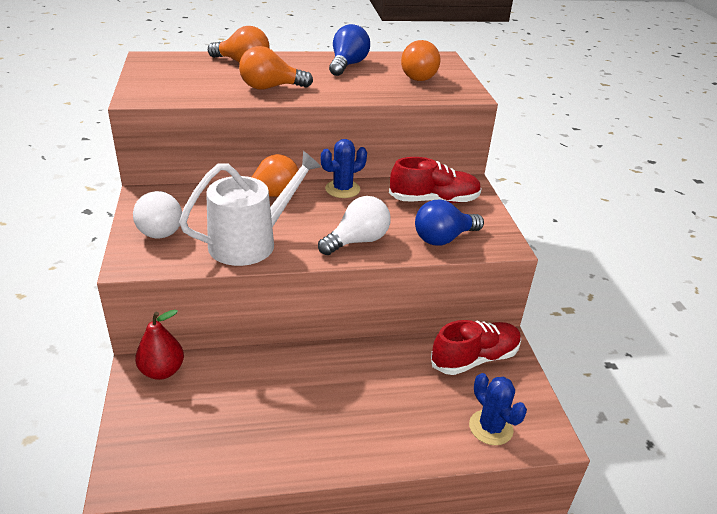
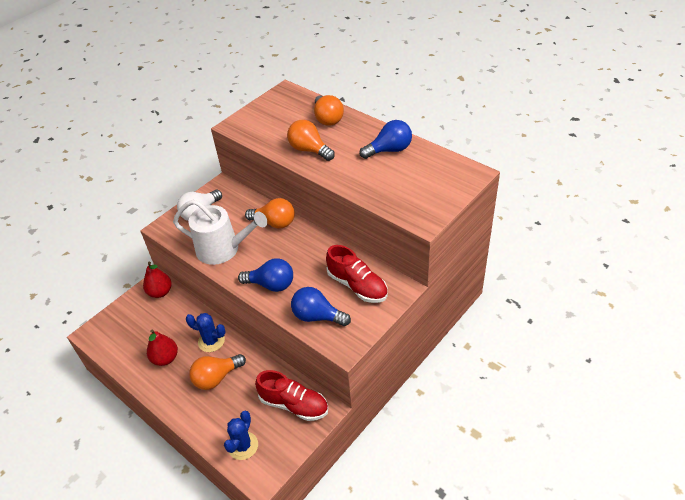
camera: 55 degrees right, 10 degrees up
white light bulb [318,196,391,255] -> blue light bulb [238,258,293,292]
blue cactus [321,139,367,198] -> blue cactus moved to [186,313,226,352]
orange light bulb [401,40,440,81] -> orange light bulb moved to [189,354,246,390]
none -> red pear [147,329,178,366]

